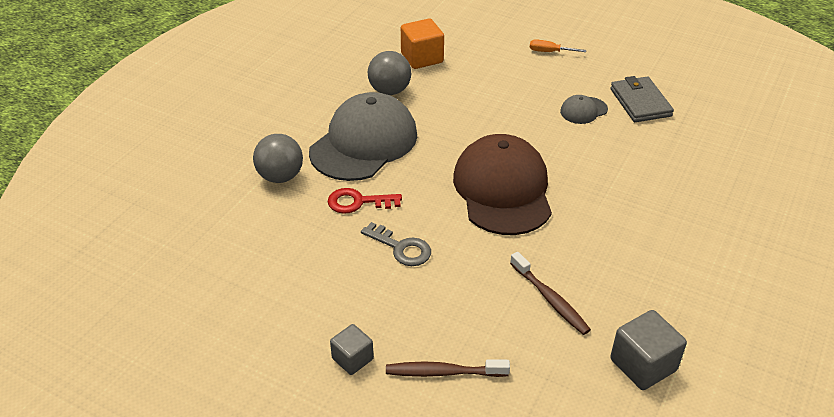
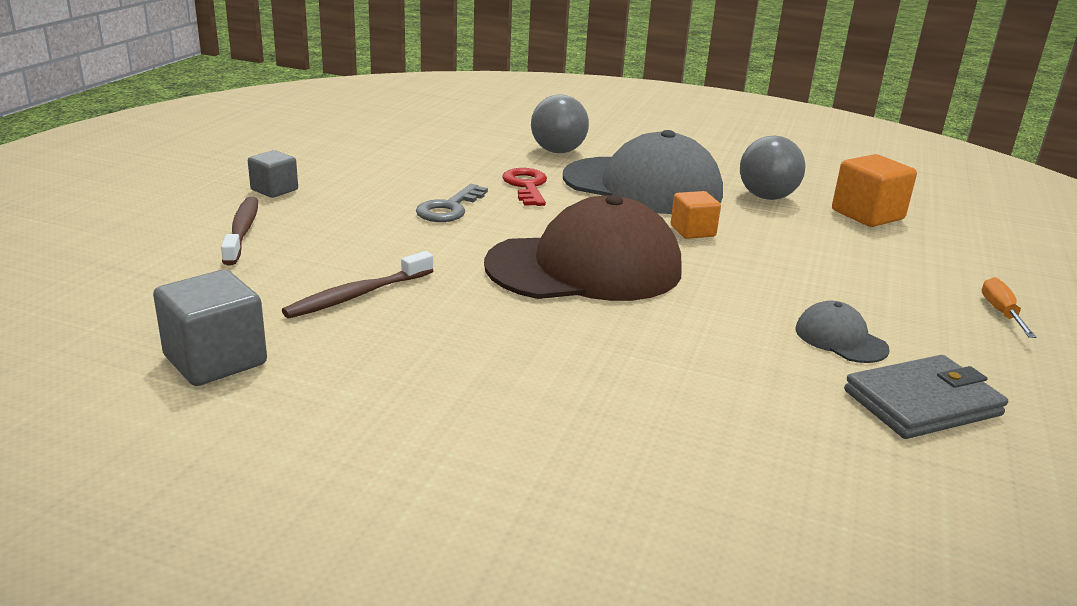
camera: 80 degrees right, 15 degrees down
none -> orange cube [671,191,721,239]

